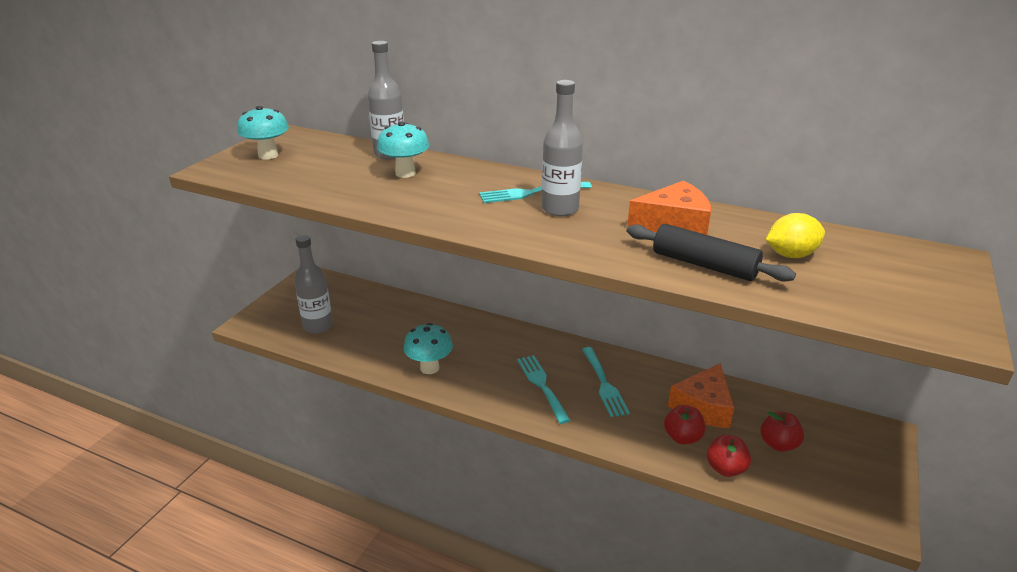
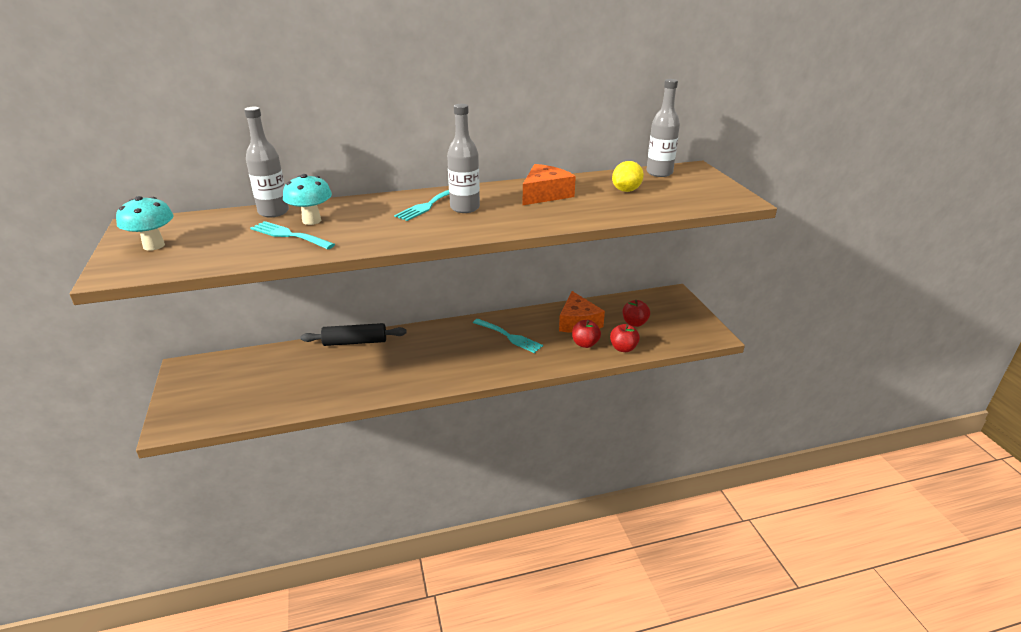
camera: 40 degrees left, 0 degrees up
grey bottle [294,235,333,334] -> grey bottle moved to [647,79,680,177]
turquoise mushroom [403,323,453,374] -> none
turquoise fork [517,355,571,424] -> turquoise fork moved to [250,221,335,249]
black rolling pin [627,224,796,282] -> black rolling pin moved to [301,323,407,346]

